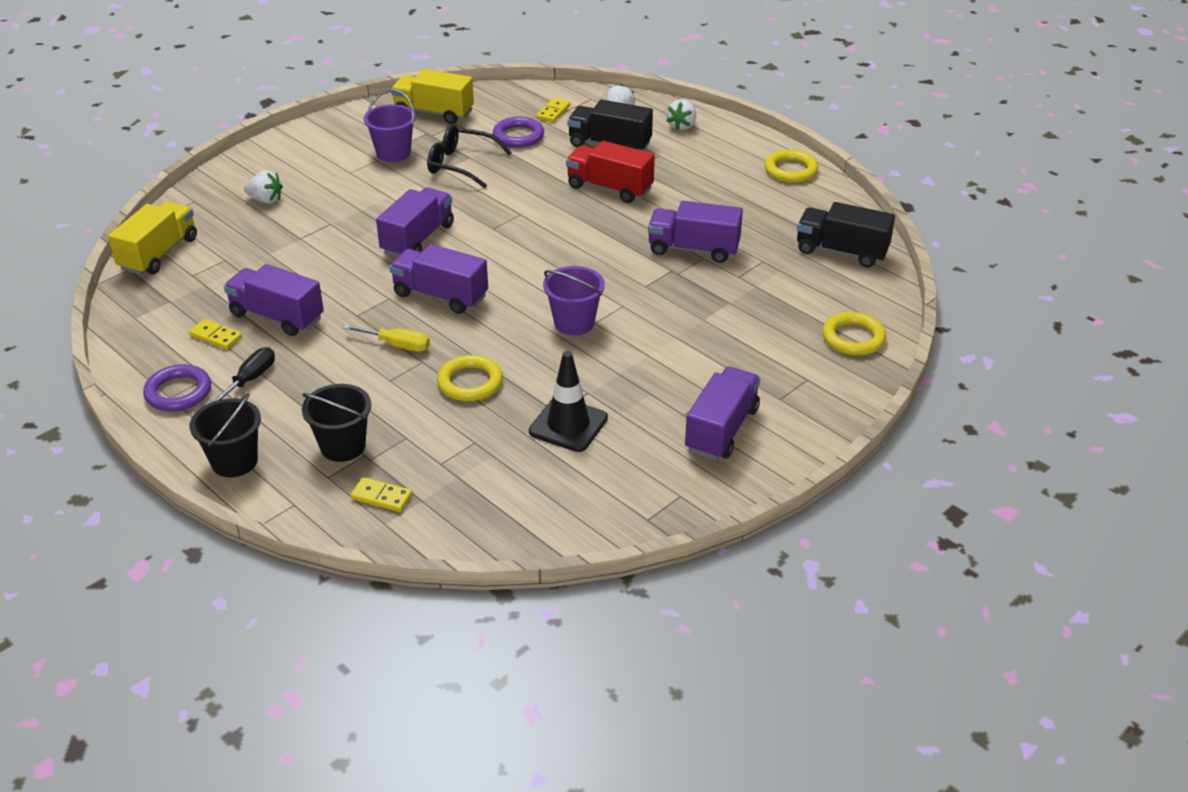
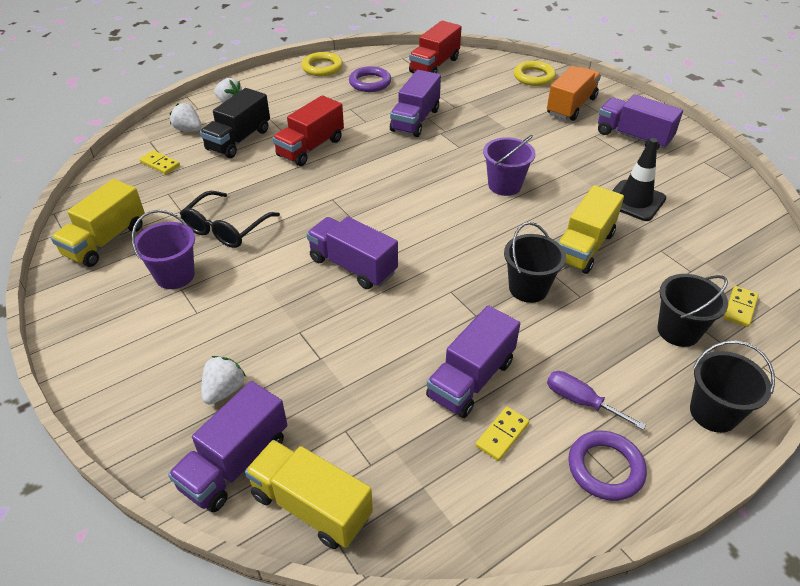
camera: 80 degrees left, 5 degrees up
black screwdriver [212,347,275,402] -> purple screwdriver [547,371,646,430]
yellow screwdriver [343,324,430,351] -> black bucket [504,222,566,303]
purple truck [390,244,488,314] -> purple truck moved to [168,381,287,512]
yellow ring [437,355,503,401] -> yellow truck [558,185,624,274]
purple ring [493,116,544,148] -> purple ring moved to [349,66,391,92]
black truck [797,202,895,267] -> red truck [409,21,462,73]
none -> orange truck [547,66,601,121]

